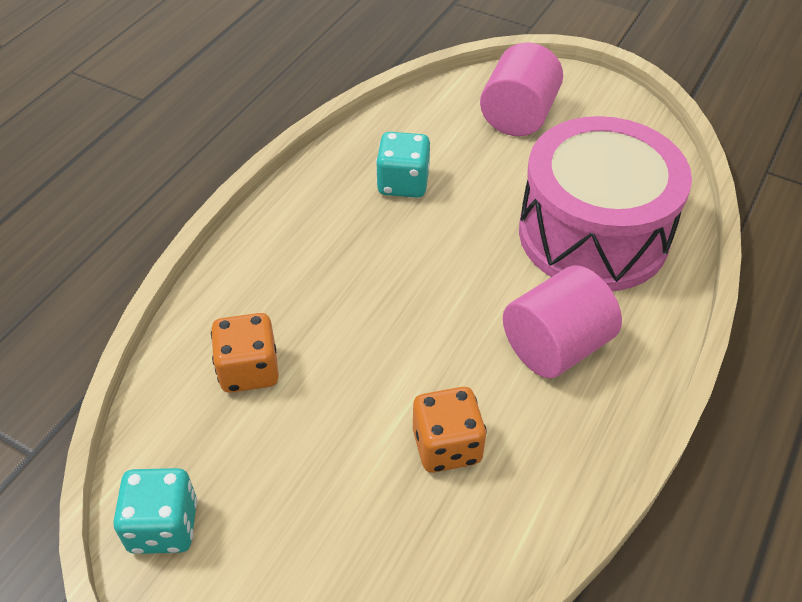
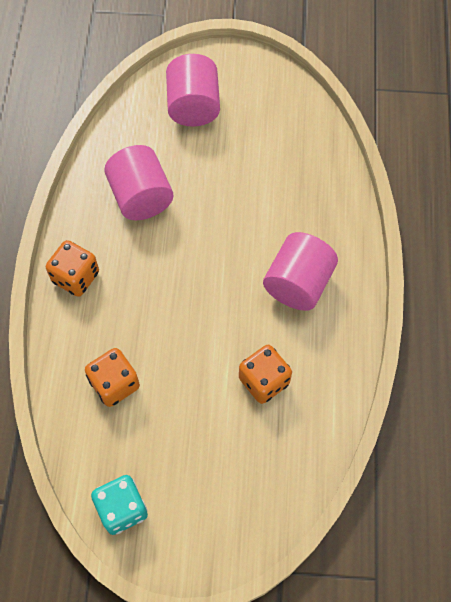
camera: 25 degrees left, 15 degrees up
turquoise dice [376,132,430,198] -> pink cylinder [104,145,173,220]
pink drum [519,116,692,291] -> none
none -> orange dice [46,240,99,297]

